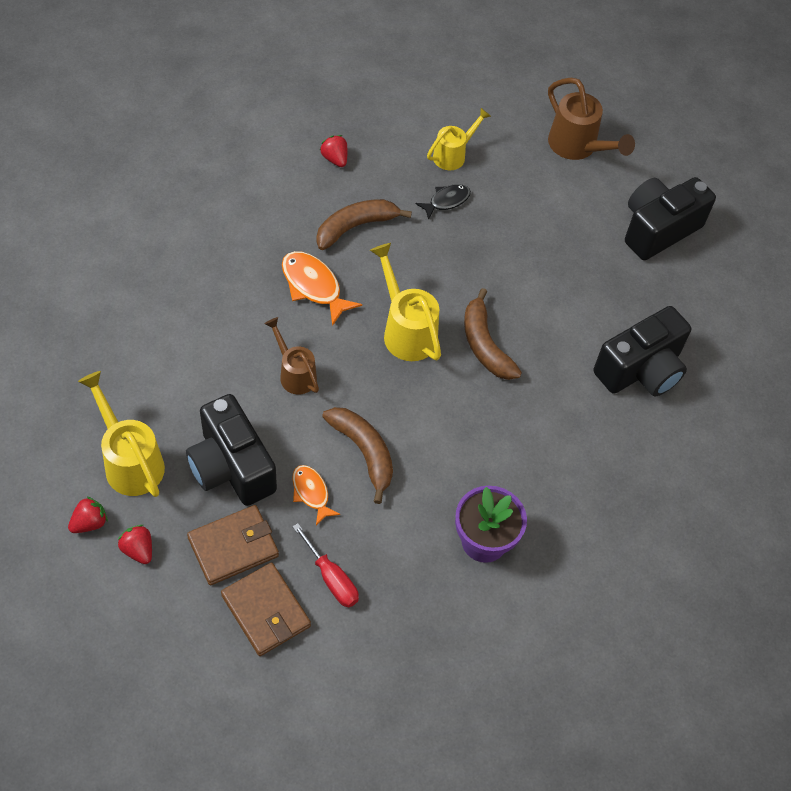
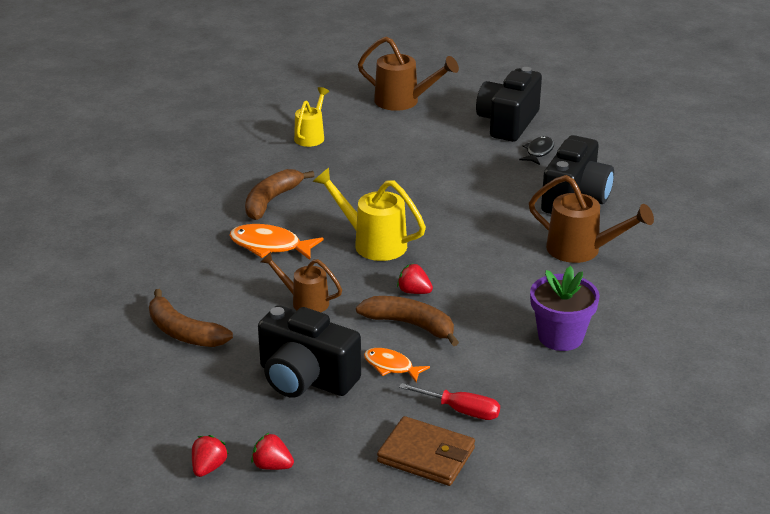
camera: 25 degrees left, 25 degrees down
yellow watering can [78,371,165,497] -> none
brown wallet [187,505,279,585] -> none
red strawberry [320,135,348,167] -> red strawberry moved to [397,263,433,294]
black fish [416,184,471,220] -> black fish moved to [519,136,554,165]
brown banana [464,288,522,380] -> brown banana moved to [149,289,233,347]
none -> brown watering can [529,175,654,263]

